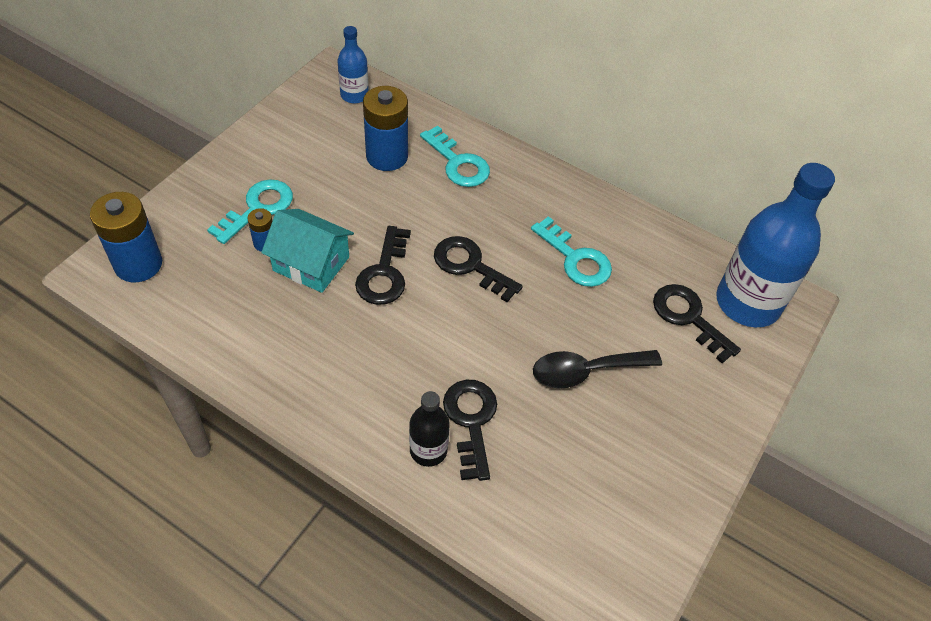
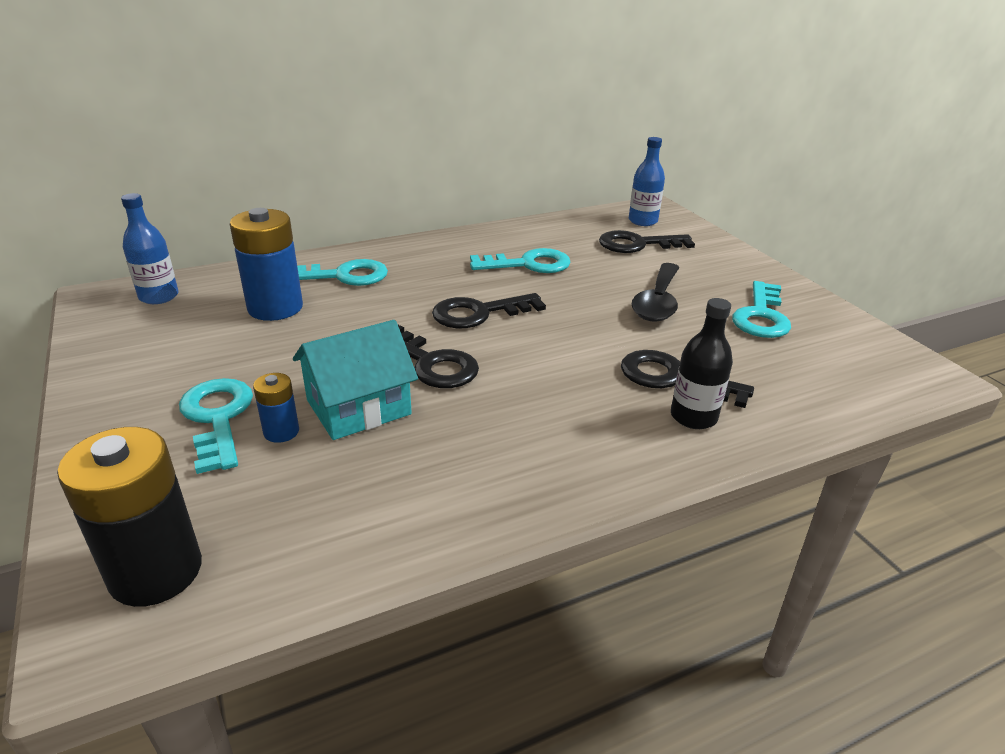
camera: 55 degrees left, 20 degrees down
blue battery [90,192,162,283] -> black battery [57,427,202,607]
blue bottle [716,163,835,327] -> blue bottle [629,137,665,226], size x0.50
none -> turquoise key [732,281,791,338]

